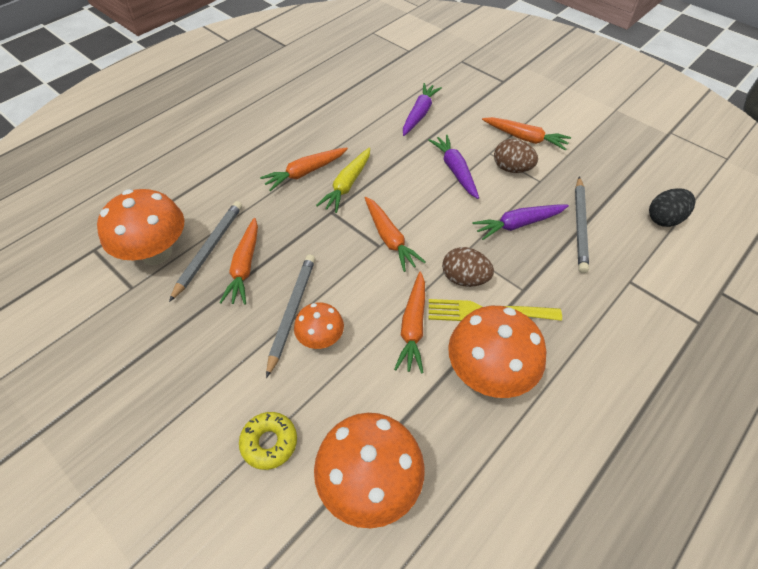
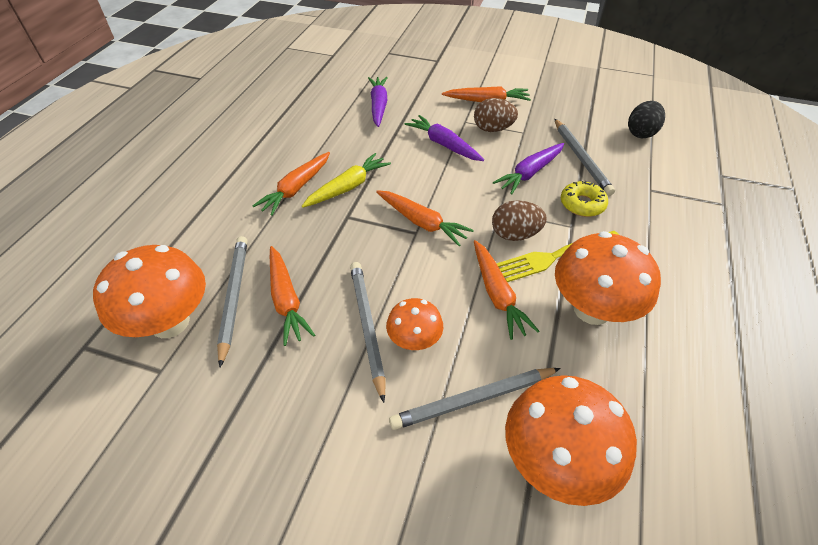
camera: 25 degrees left, 5 degrees down
yellow donut [239,412,297,470] -> yellow donut moved to [561,181,608,217]
yellow carrot [316,148,370,213] -> yellow carrot turned 135 degrees counterclockwise [302,153,391,208]
none -> grey pencil [389,368,561,430]

